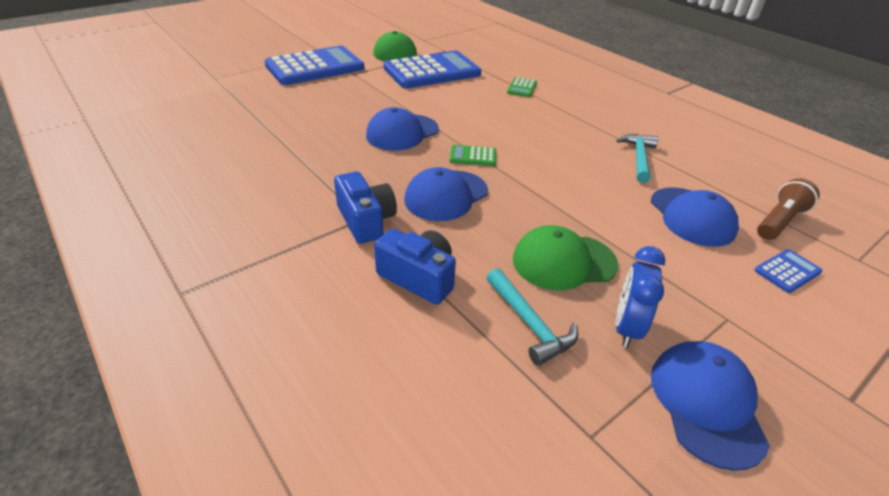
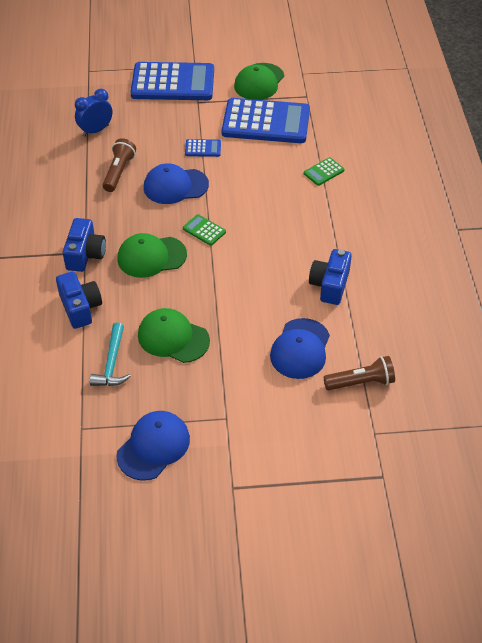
camera: 35 degrees right, 10 degrees up
blue cap [404,167,488,221] -> green cap [118,233,187,278]
turquoise hammer [616,134,658,183] -> blue camera [309,249,352,305]
blue clock [616,246,665,347] -> blue clock moved to [75,89,112,136]
blue calculator [754,249,822,293] -> blue calculator moved to [185,139,221,157]
none -> brown flashlight [103,138,136,192]

